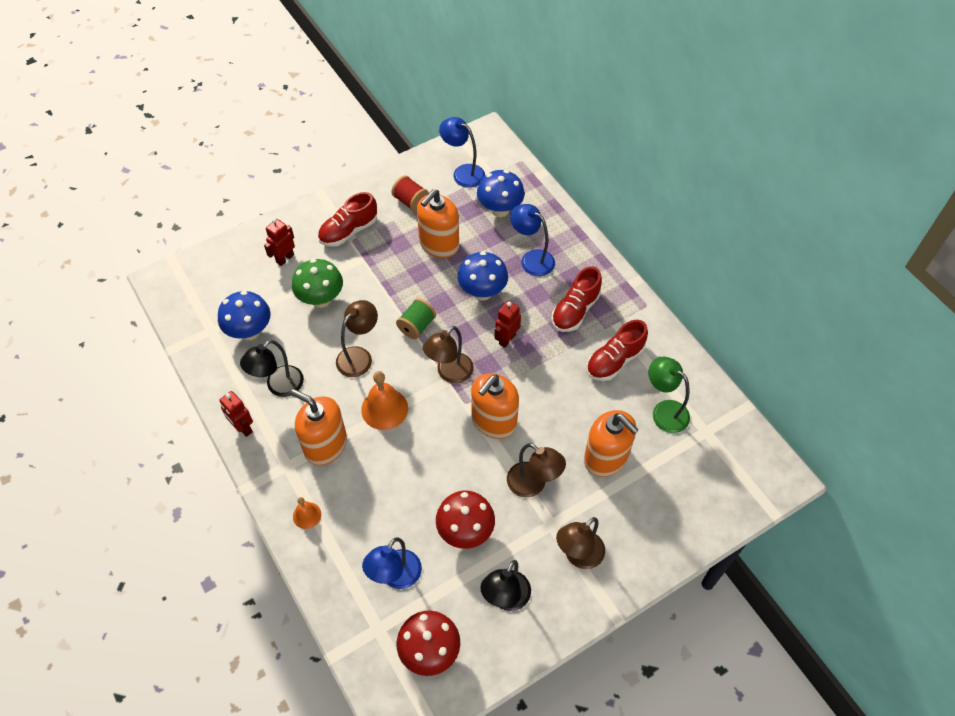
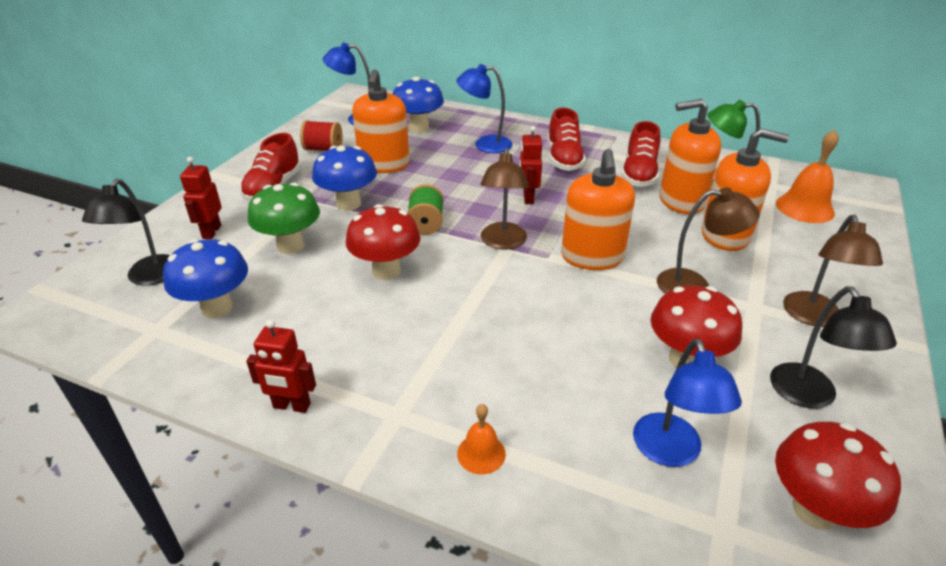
camera: 35 degrees left, 20 degrees down
black lamp [240,340,304,397] -> black lamp moved to [82,179,170,286]
orange soap dispenser [290,389,347,466] -> orange soap dispenser moved to [659,99,721,214]
brown lamp [336,300,378,377] -> red mushroom [346,204,420,280]
orange bell [361,371,408,430] -> orange bell moved to [776,130,839,223]
blue mushroom [457,251,508,300] -> blue mushroom moved to [312,145,377,211]

